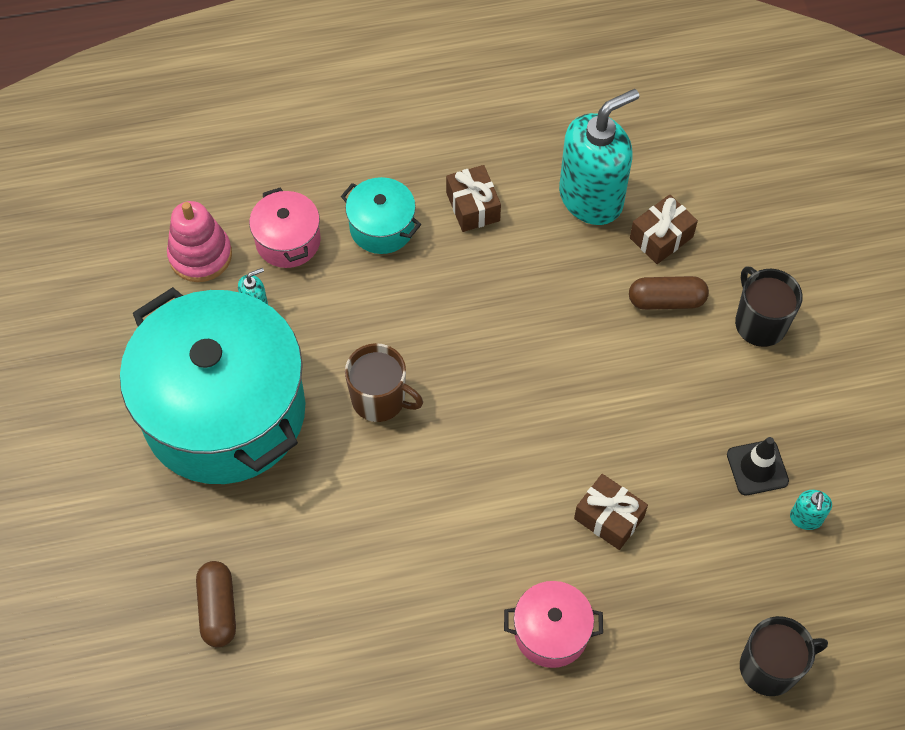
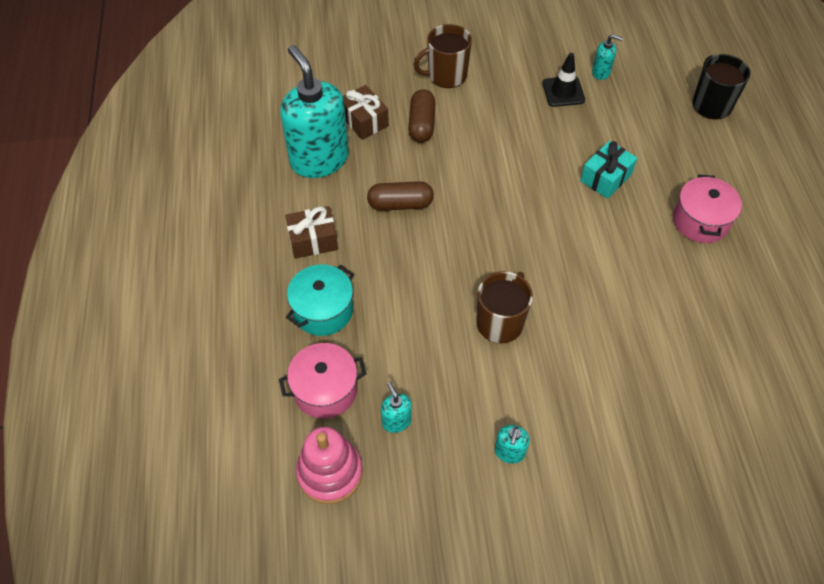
camera: 85 degrees left, 5 degrees down
turquoise pot [120,287,305,484] -> turquoise soap dispenser [495,425,530,464]
brown capsule [196,561,236,647] -> brown capsule moved to [367,181,434,211]
brown gift [574,474,648,550] -> turquoise gift [580,141,637,199]
black mug [735,266,803,347] -> brown mug [413,24,472,88]

